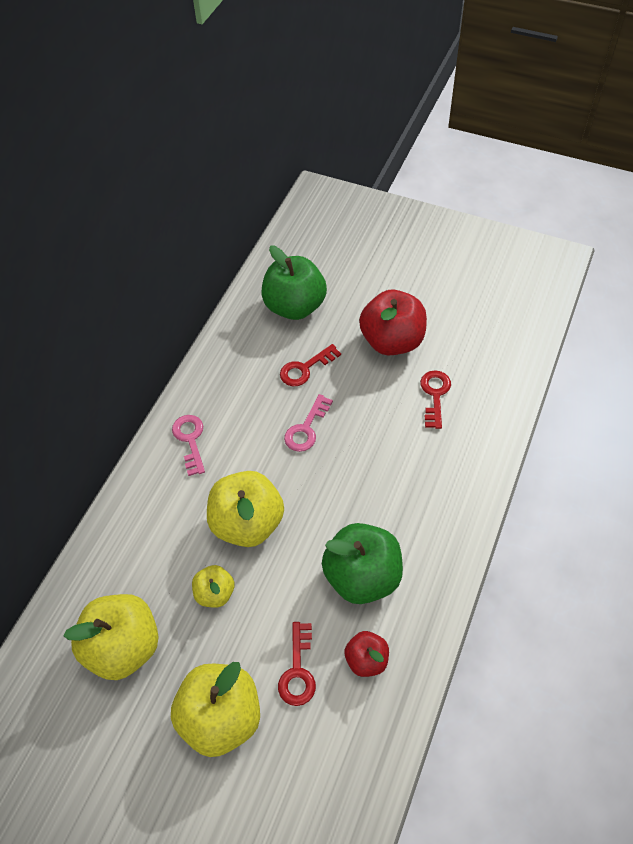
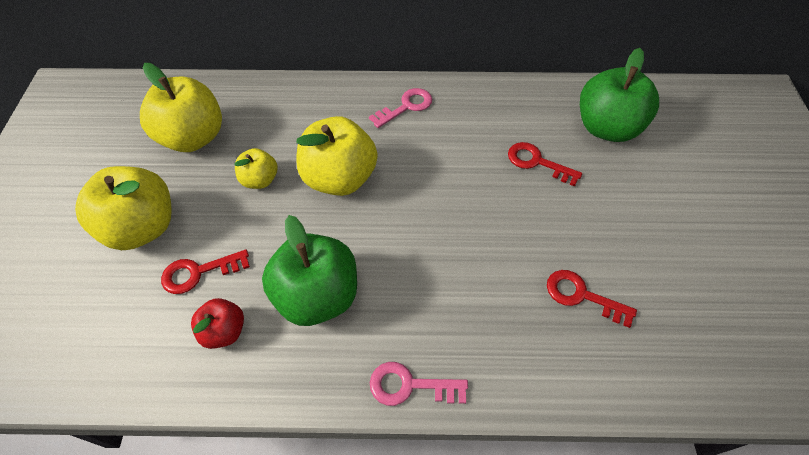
camera: 65 degrees right, 0 degrees up
pink key [284,394,333,452] -> pink key moved to [370,362,468,406]
red apple [359,290,427,355] -> none
red key [420,370,451,429] -> red key turned 135 degrees counterclockwise [547,270,637,328]

